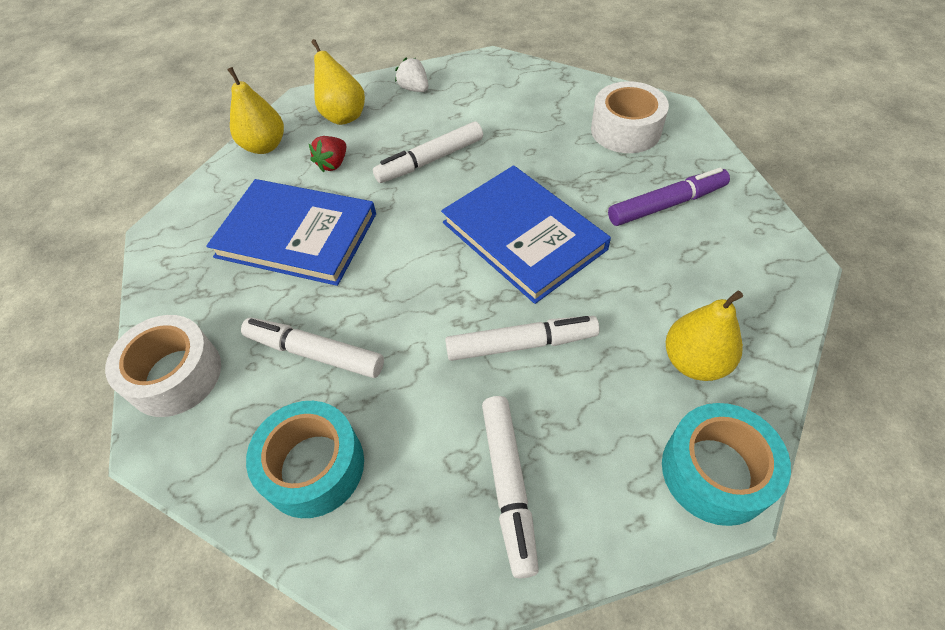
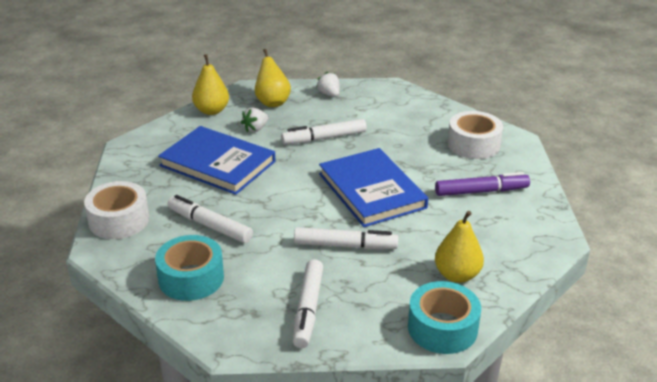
camera: 10 degrees right, 20 degrees down
red strawberry [309,136,346,172] -> white strawberry [241,107,268,132]

